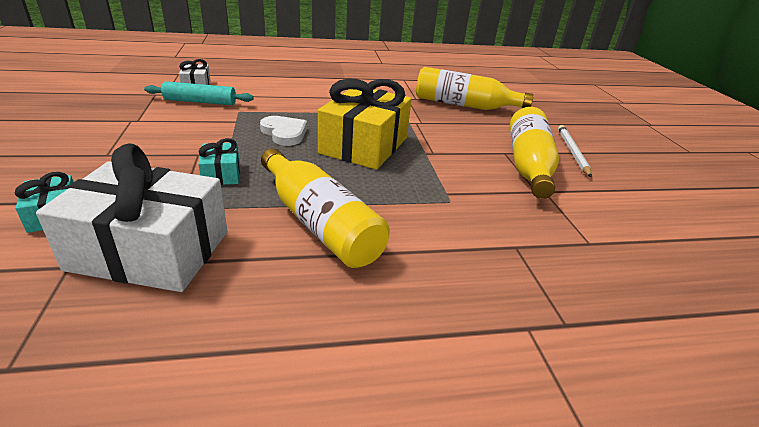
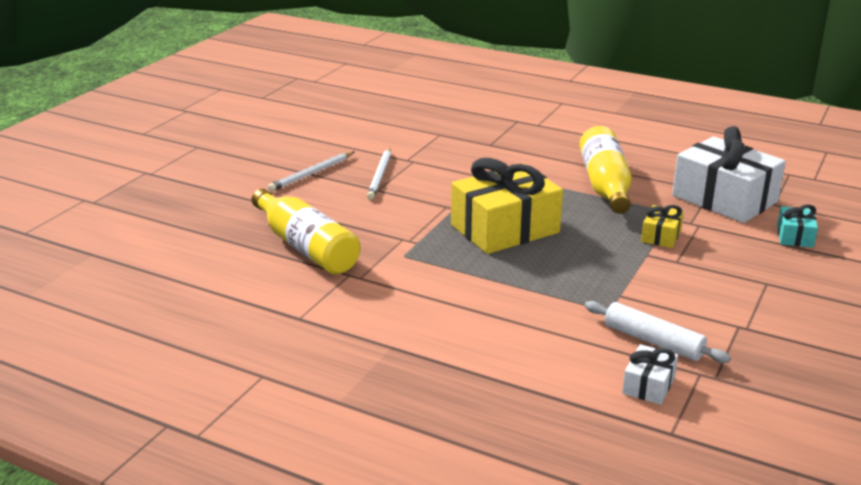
camera: 140 degrees left, 5 degrees down
turquoise rolling pin [144,81,254,105] -> white rolling pin [585,301,731,363]
turquoise gift [198,138,240,185] -> yellow gift [641,205,684,248]
white heart [260,116,307,146] -> none
yellow bottle [510,107,559,199] -> white pencil [367,148,391,200]

